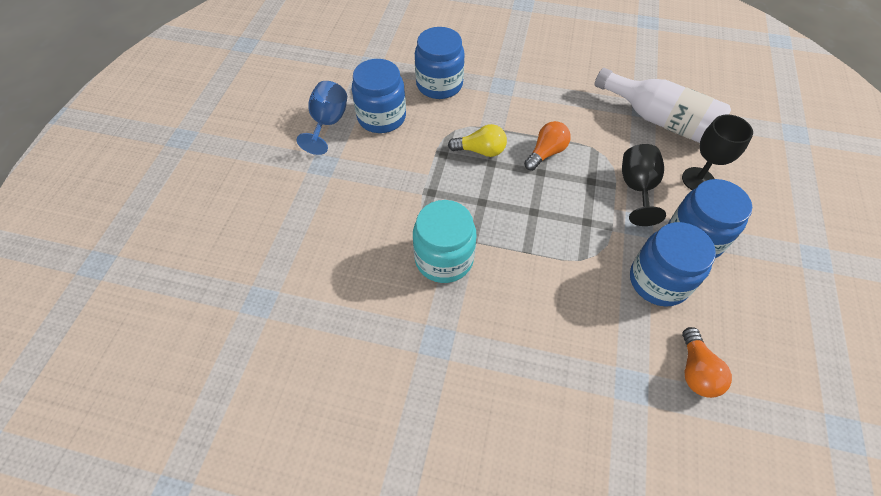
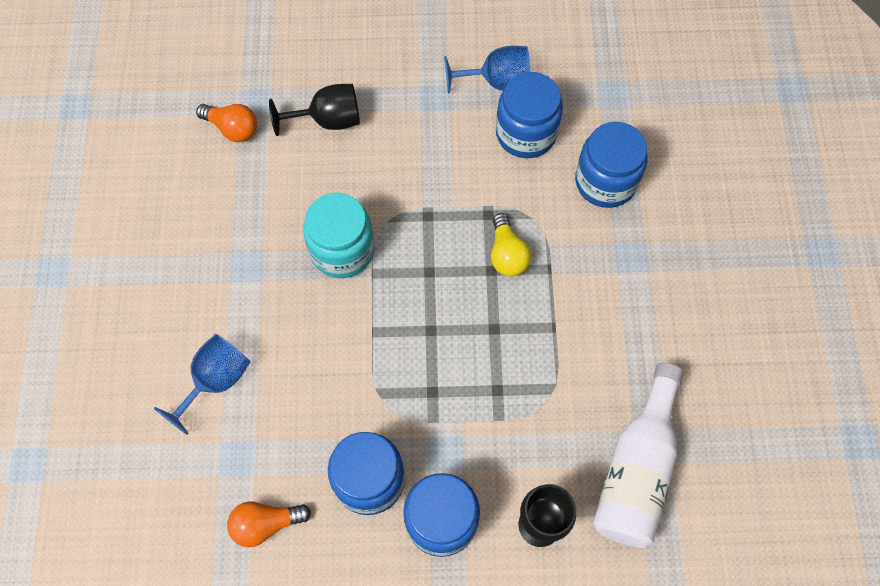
camera: 75 degrees right, 10 degrees up
orange light bulb [524,121,571,171] -> orange light bulb moved to [196,104,257,142]
black goblet [622,144,666,226] -> black goblet moved to [269,84,360,136]
none -> blue goblet [154,334,251,435]

